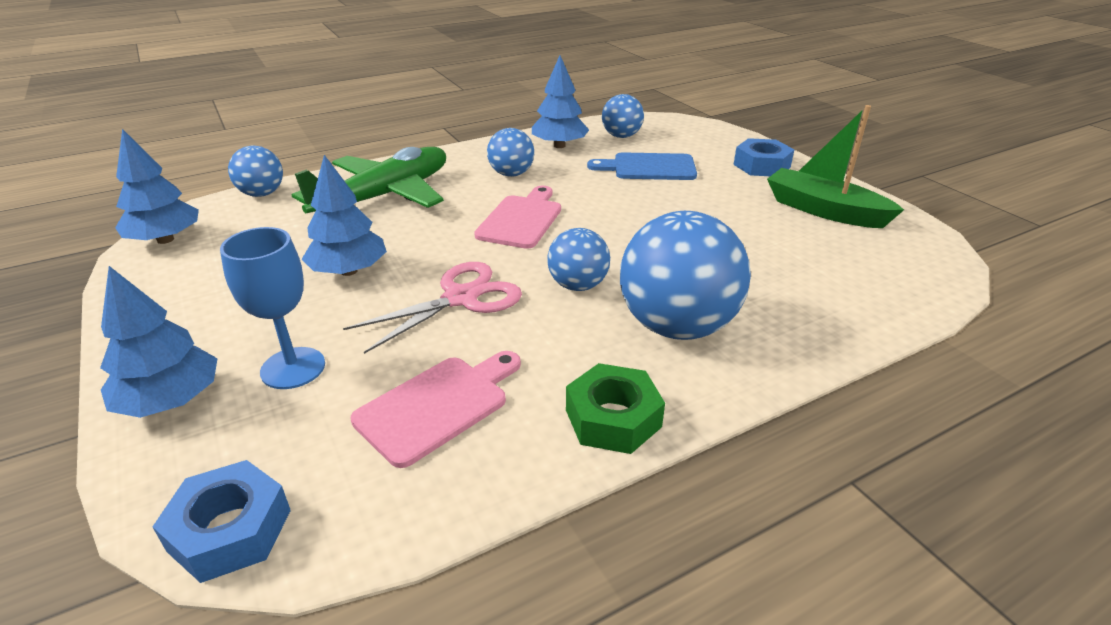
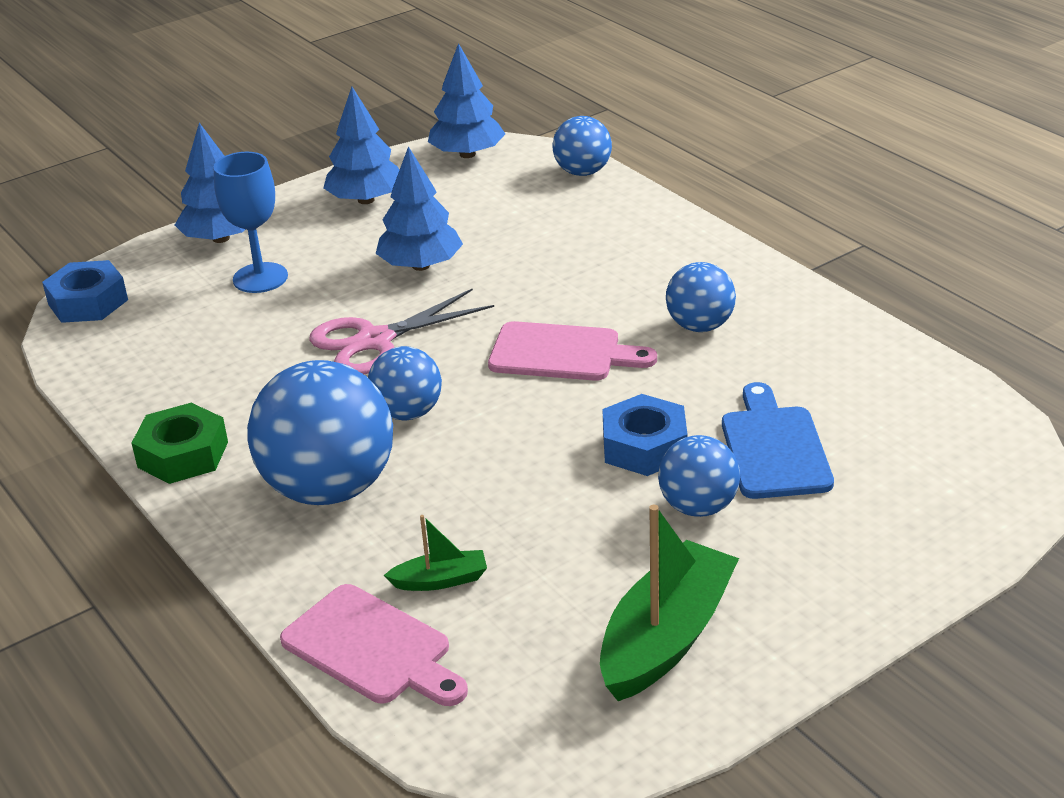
camera: 85 degrees right, 0 degrees up
green plane [292,147,446,213] -> none
pink scissors [343,262,522,354] -> pink scissors turned 105 degrees clockwise [309,288,494,374]
pink cutting board [351,351,521,468] -> pink cutting board moved to [280,584,468,706]
blue tree [532,55,589,148] -> blue tree moved to [323,87,399,204]
blue ball [602,94,644,138] -> blue ball moved to [658,435,740,517]
blue nut [734,138,794,176] -> blue nut moved to [602,394,688,476]
none -> green boat [384,515,487,591]

